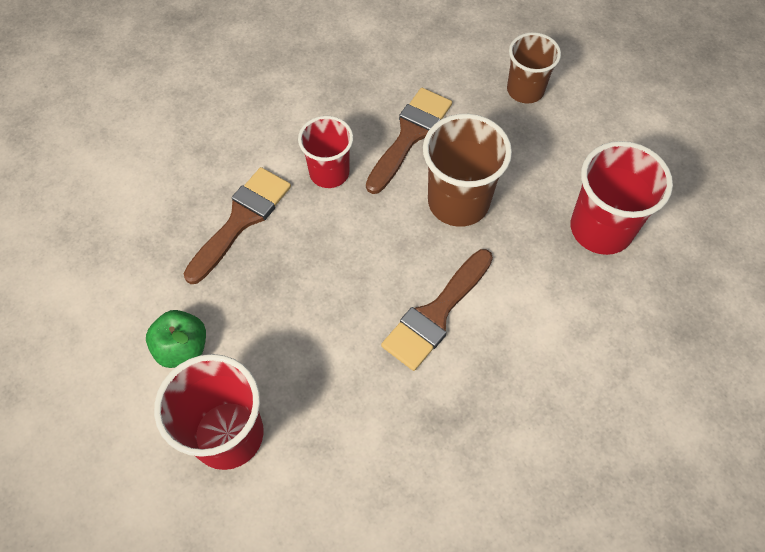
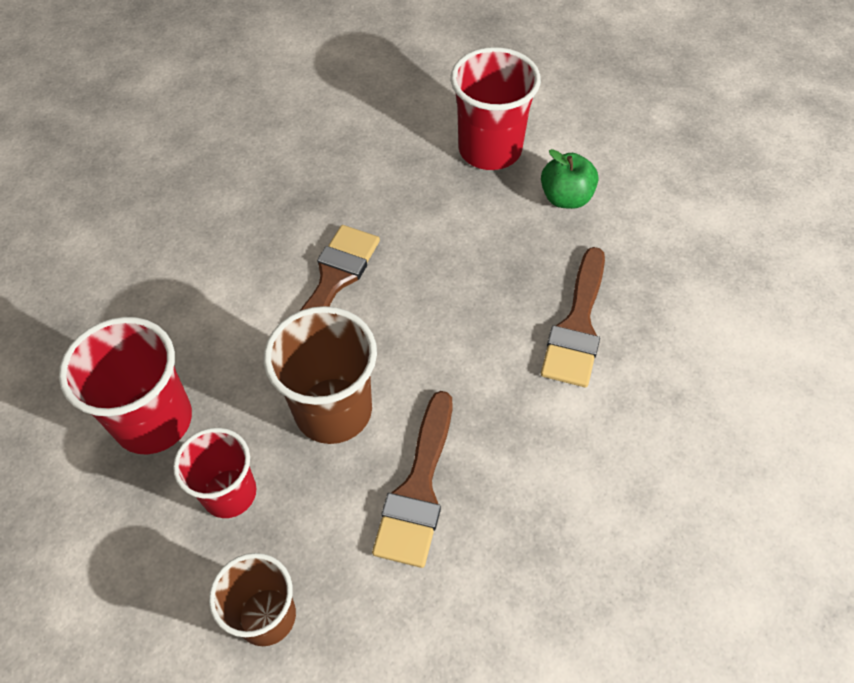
camera: 165 degrees right, 5 degrees down
red cup [298,116,353,188] -> red cup moved to [173,428,256,518]

